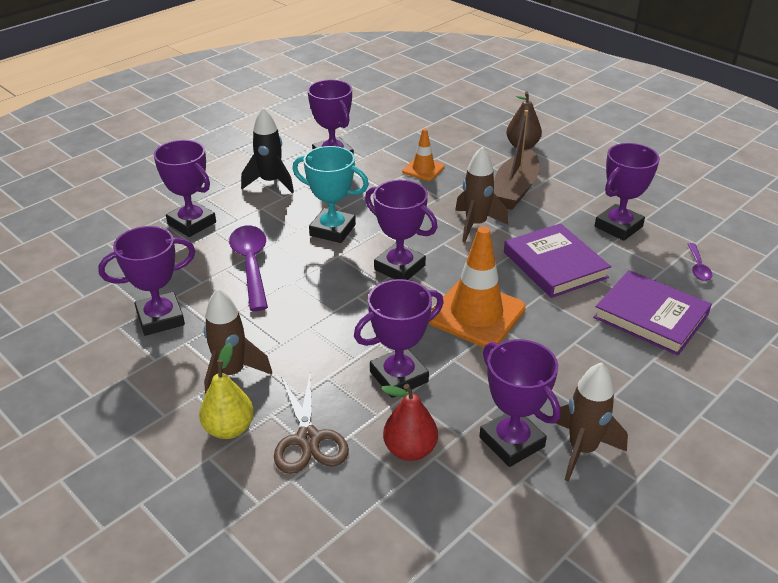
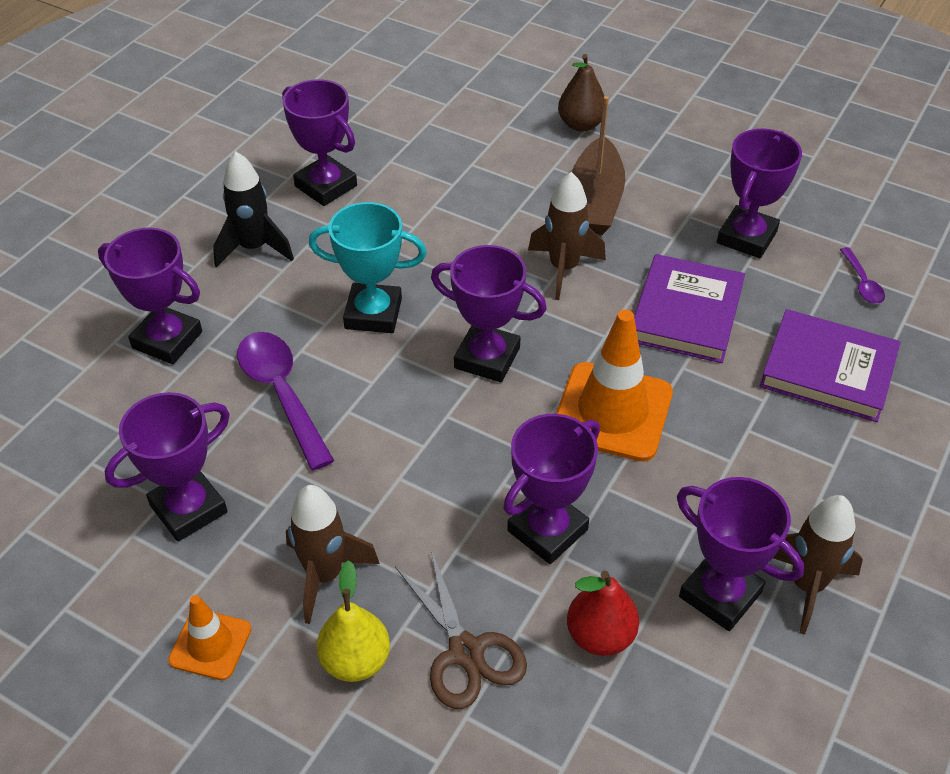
camera: 15 degrees left, 10 degrees up
orange traffic cone [402,128,445,181] -> orange traffic cone moved to [168,595,251,680]
purple book [504,223,611,298] -> purple book turned 60 degrees clockwise [634,254,745,363]

